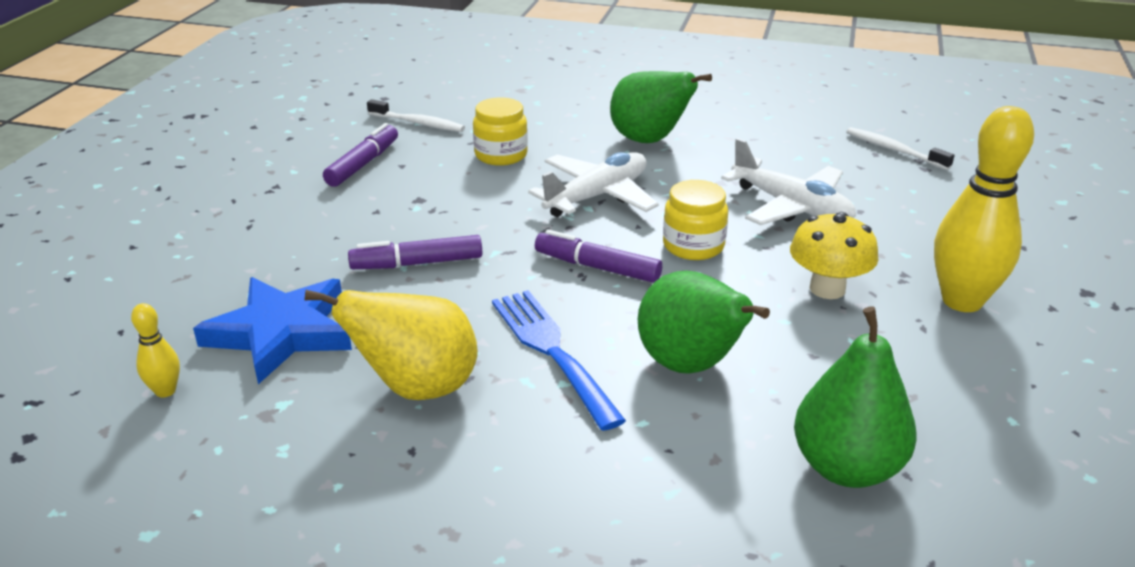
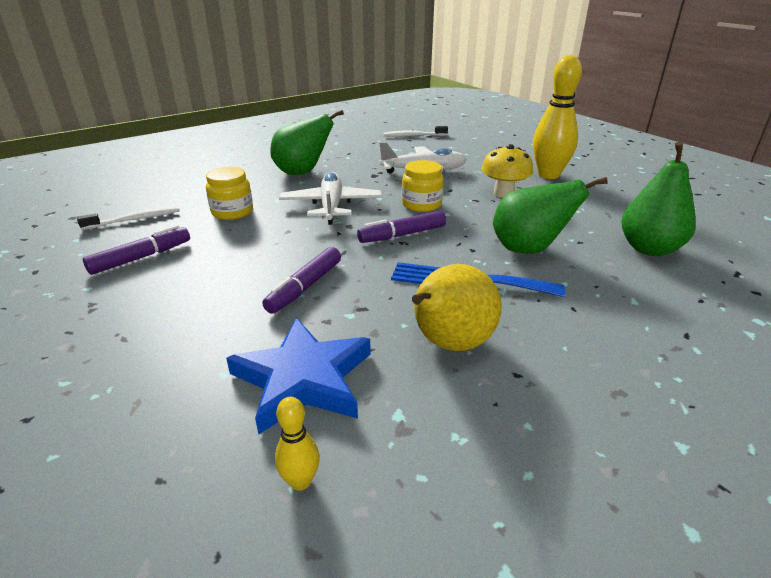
camera: 50 degrees left, 0 degrees up
purple marker [323,123,398,187] -> purple marker turned 75 degrees clockwise [83,225,190,275]

